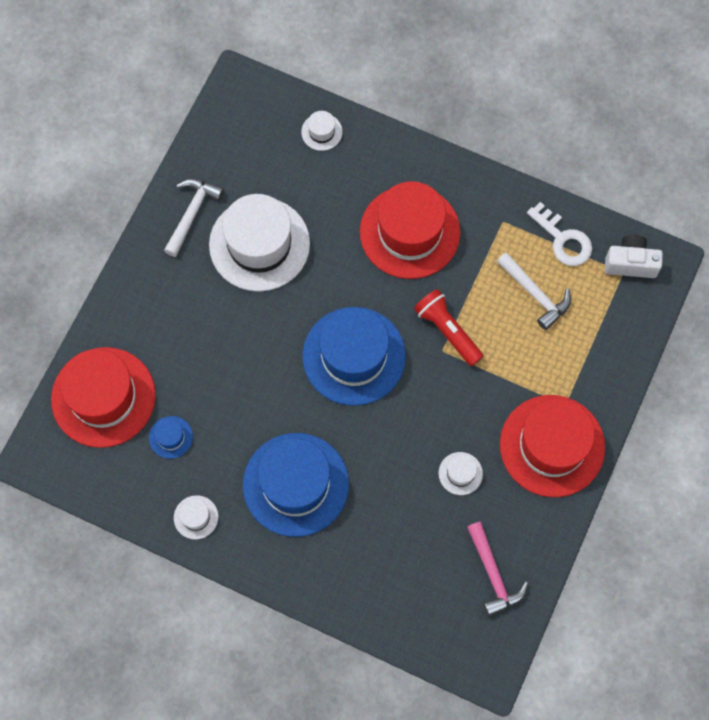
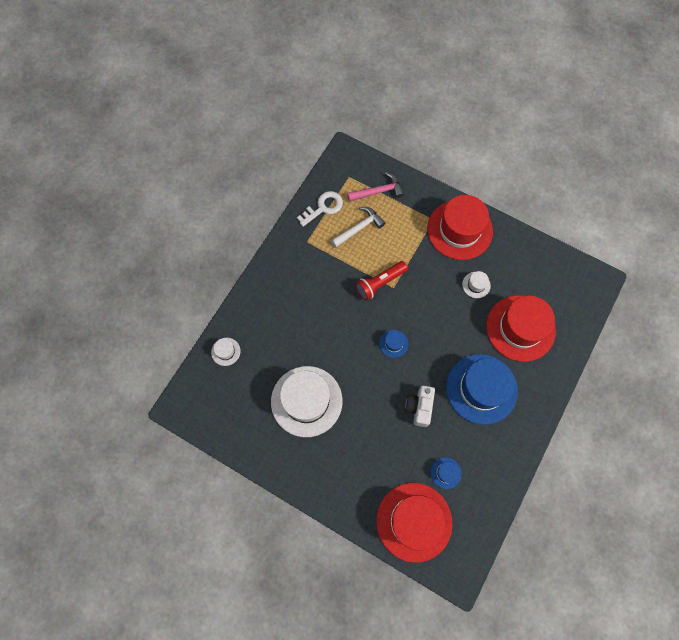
camera: 85 degrees left, 0 degrees up
white hammer [164,179,224,257] -> none
white hat [174,495,218,539] -> none
blue hat [302,307,406,406] -> blue hat [379,330,408,358], size x0.42
red hat [360,181,460,279] -> red hat moved to [486,295,556,362]
pink hammer [467,522,529,617] -> pink hammer moved to [347,172,404,202]
white camera [605,235,663,278] -> white camera moved to [405,386,435,427]

